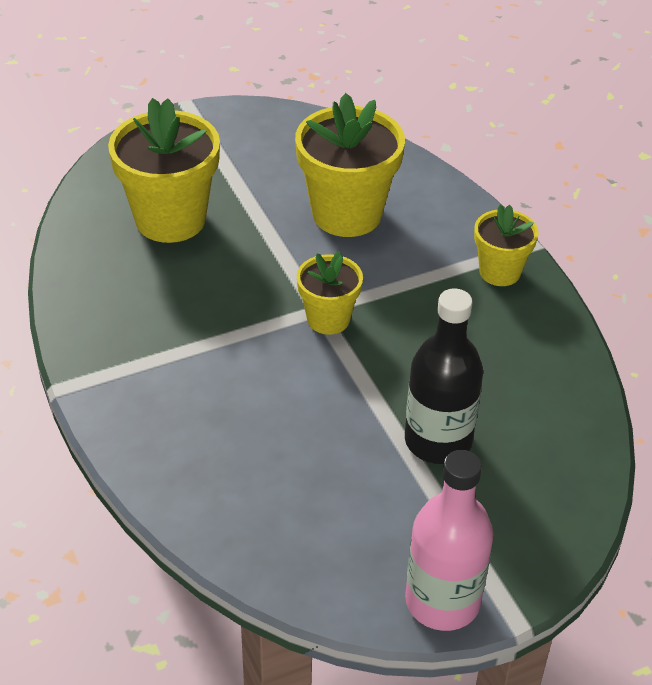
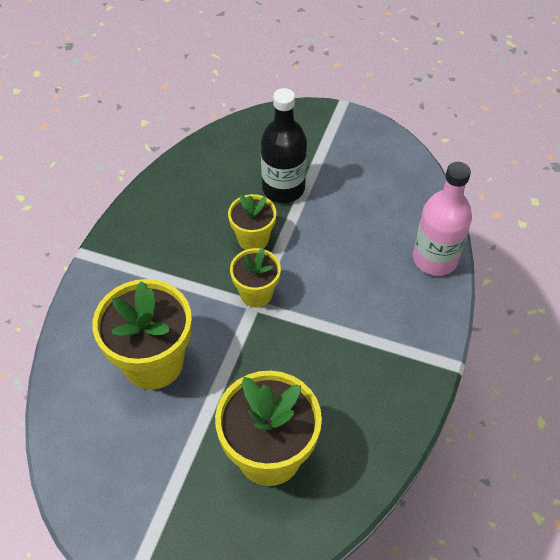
camera: 135 degrees left, 10 degrees up
pink bottle [405,450,493,631] -> pink bottle moved to [413,162,472,276]
yellow flower pot [474,205,539,286] -> yellow flower pot moved to [228,194,277,250]

